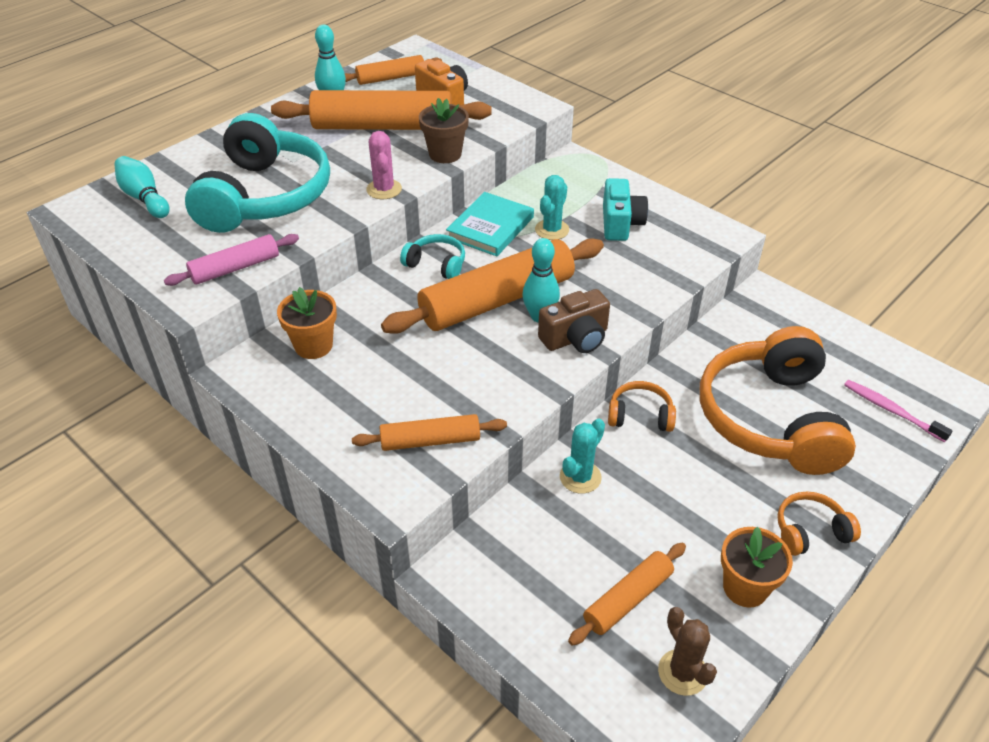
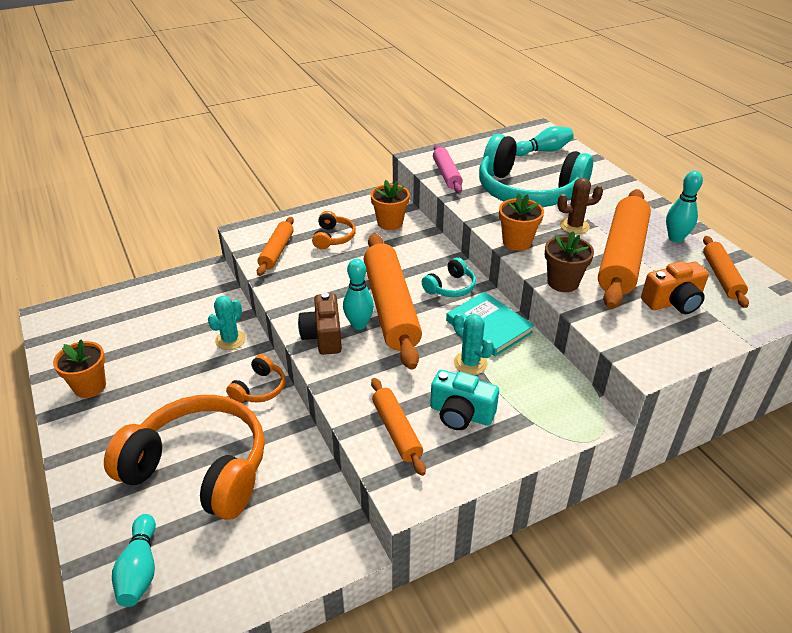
camera: 110 degrees right, 5 degrees down
pink cactus [366,131,402,199] -> orange flower pot [499,193,544,251]
turquoise cactus [560,418,605,494] -> turquoise cactus turned 60 degrees clockwise [208,296,246,350]
orange rolling pin [568,543,686,646] -> orange rolling pin moved to [371,378,426,476]
brown cactus [658,607,717,696] -> brown cactus moved to [557,178,603,234]
orange headphones [777,491,861,556] -> orange headphones moved to [312,211,356,249]
pink toothbrush [844,380,953,442] -> turquoise bowling pin [112,514,156,607]

